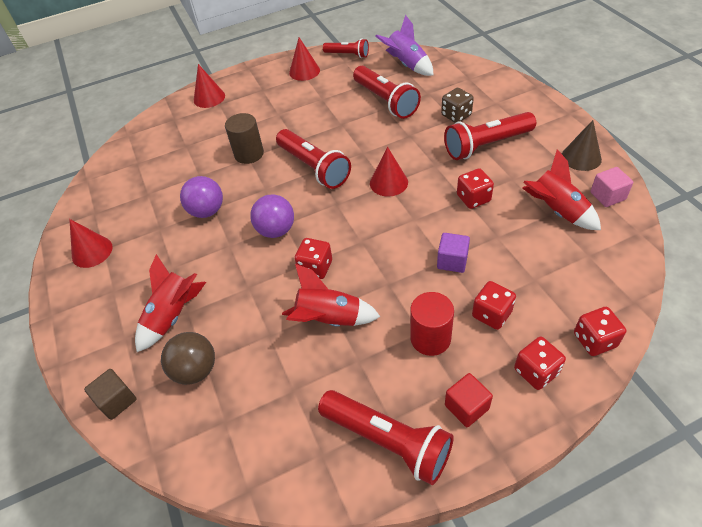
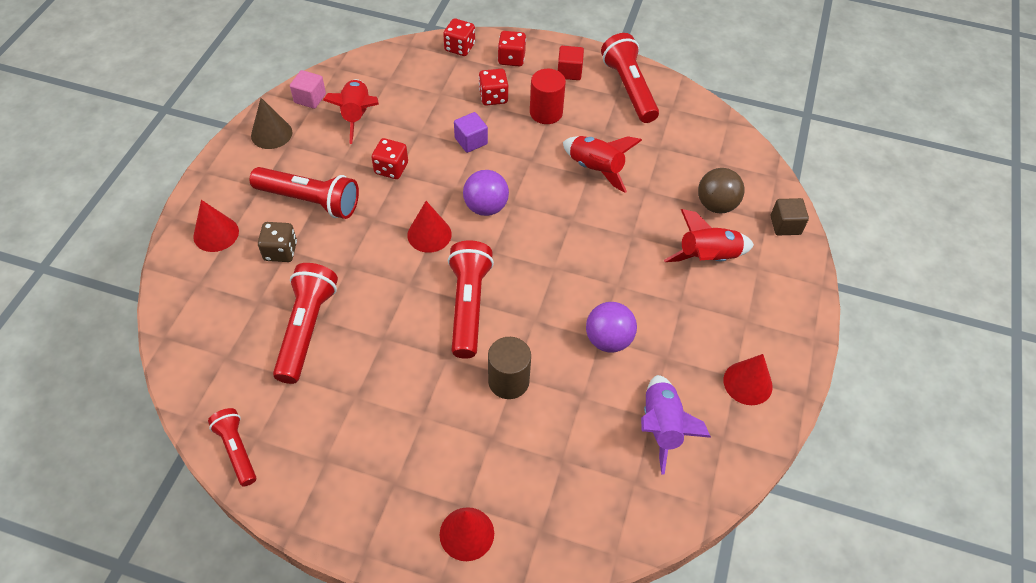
camera: 145 degrees left, 5 degrees up
purple ball [250,194,294,238] -> purple ball moved to [463,170,509,216]
red cone [289,37,320,81] -> red cone moved to [193,200,239,252]
red dice [295,238,332,279] -> none
purple rocket [376,15,434,76] -> purple rocket moved to [641,375,711,475]

